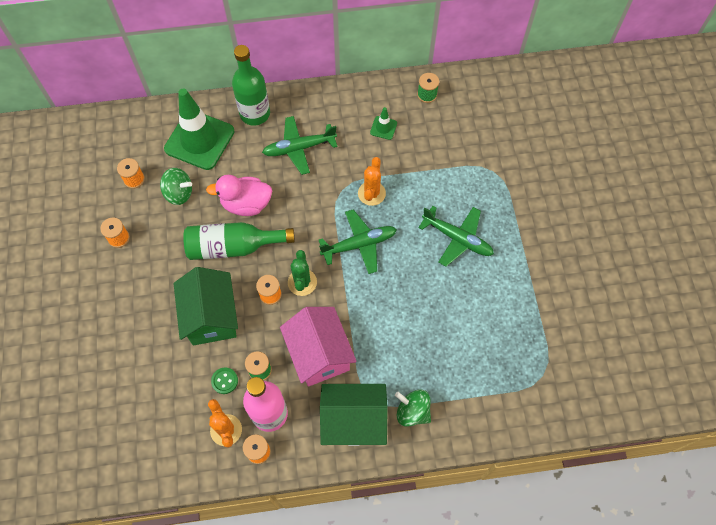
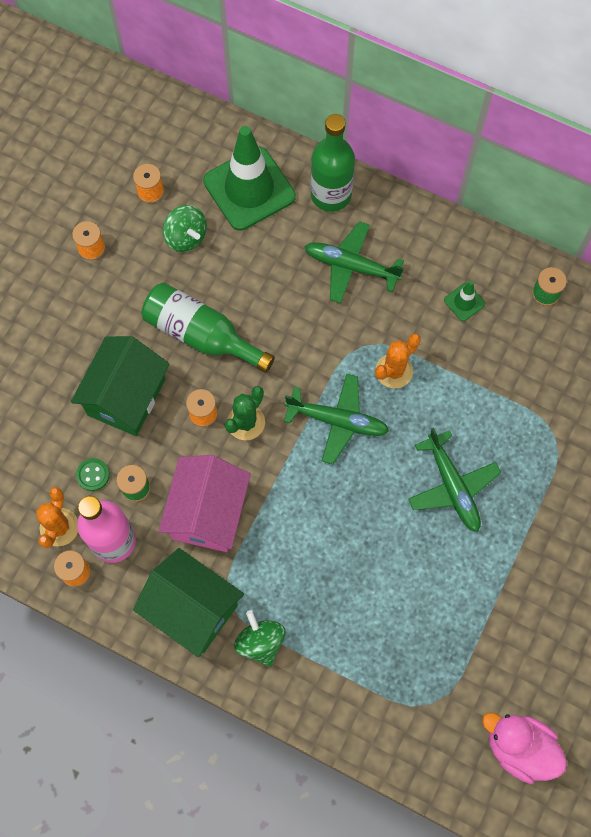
camera: 35 degrees right, 5 degrees up
pink duck [206,175,272,216] -> pink duck moved to [482,713,567,784]

